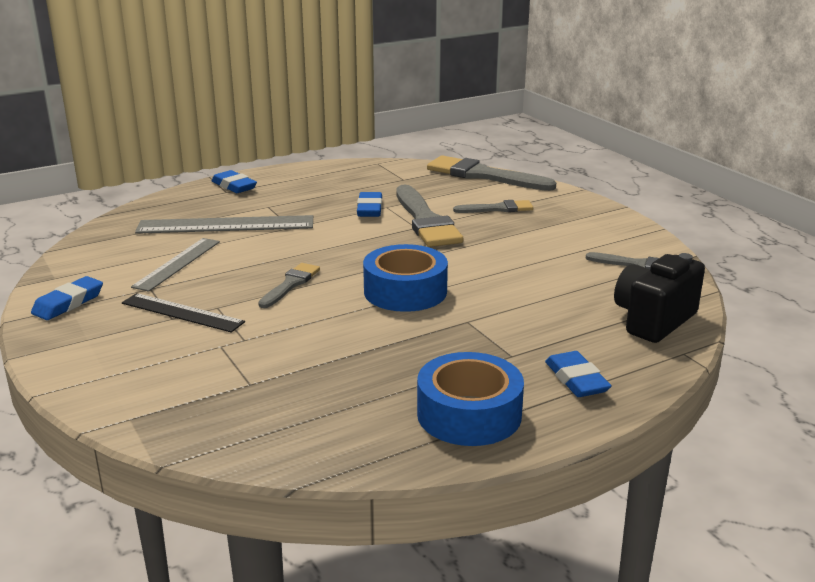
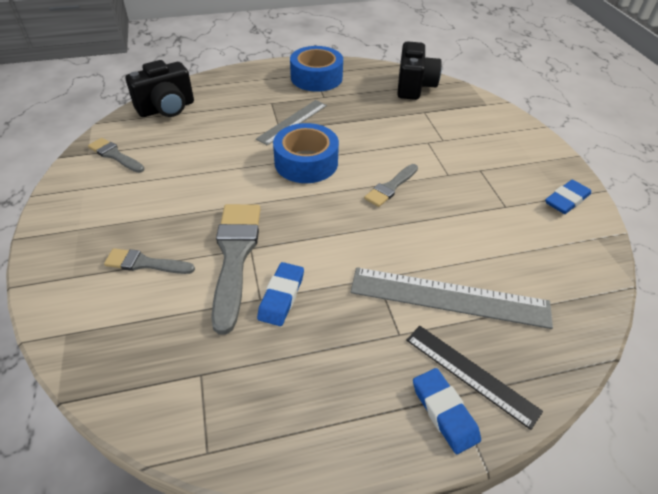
camera: 165 degrees left, 20 degrees up
black ruler [122,293,245,333] -> black ruler moved to [406,326,543,430]
grey ruler [131,238,220,292] -> grey ruler moved to [256,100,327,146]
grey brush [427,155,556,191] -> none
blue eraser [545,351,612,397] -> none
none -> black camera [397,41,442,100]

